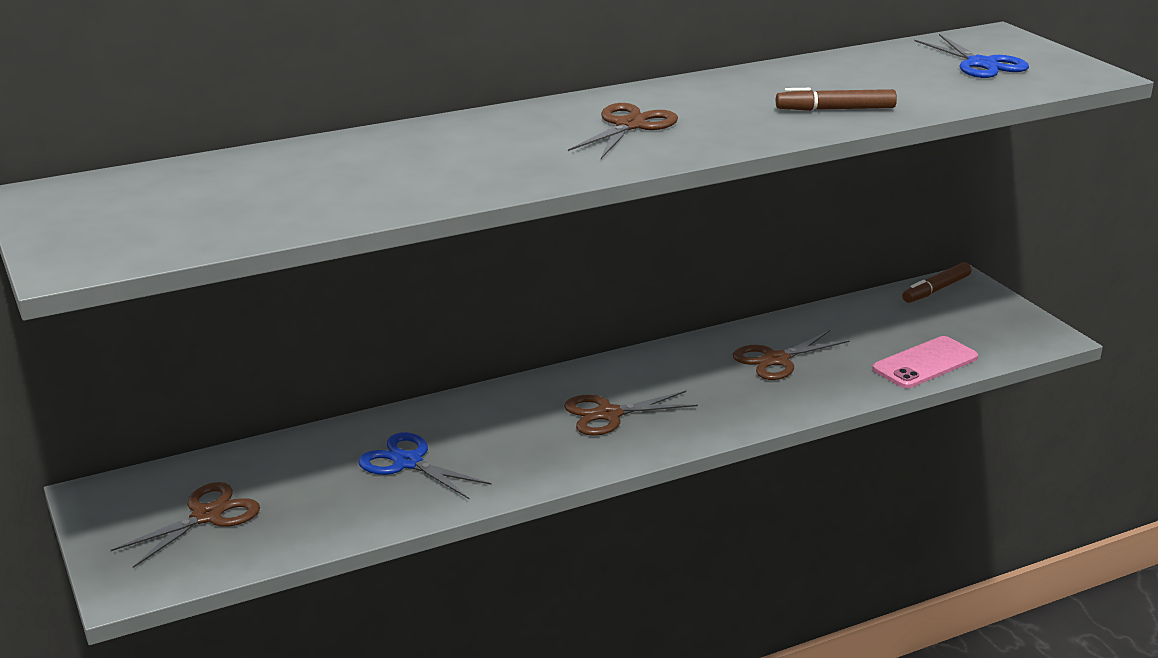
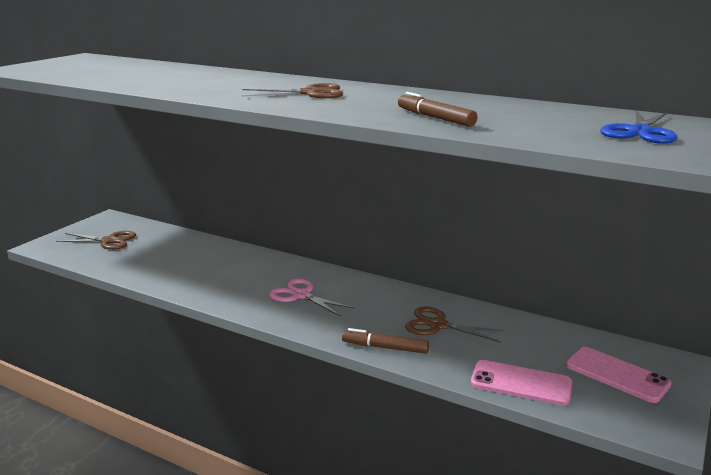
camera: 55 degrees right, 5 degrees down
blue scissors [358,432,492,500] -> none
brown scissors [564,391,698,436] -> pink scissors [269,278,355,317]
brown marker [902,262,972,303] -> brown marker moved to [342,328,429,354]
none -> pink phone [566,347,672,403]

